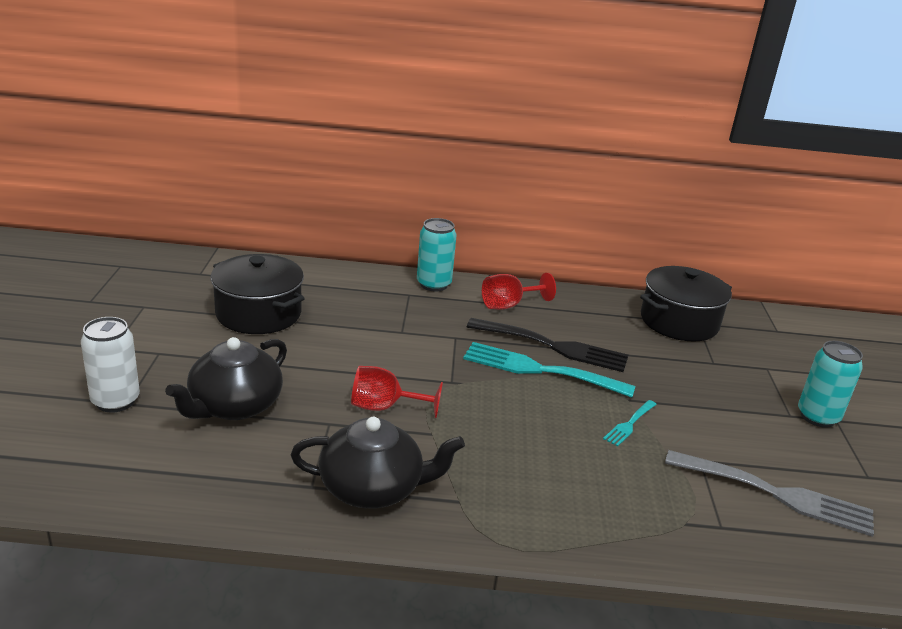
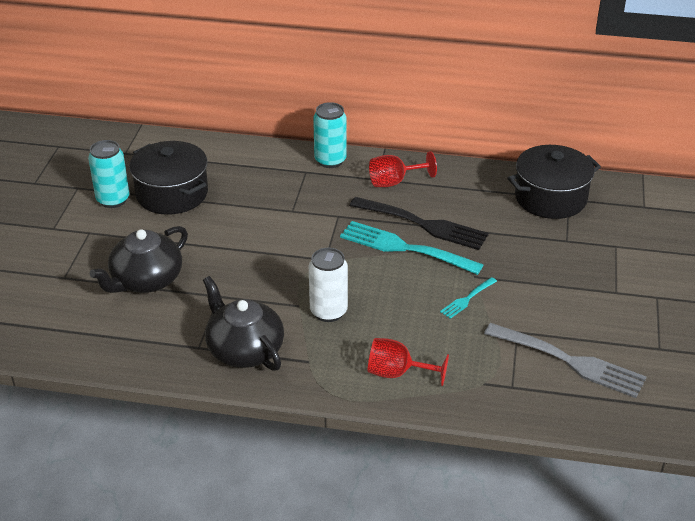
camera: 10 degrees right, 10 degrees up
white can [81,317,140,413] -> white can moved to [309,248,348,322]
black teapot [291,417,465,509] -> black teapot turned 135 degrees counterclockwise [203,276,284,371]
red goblet [351,366,443,418] -> red goblet moved to [368,338,449,386]
turquoise can [798,341,863,428] -> turquoise can moved to [88,140,129,208]

